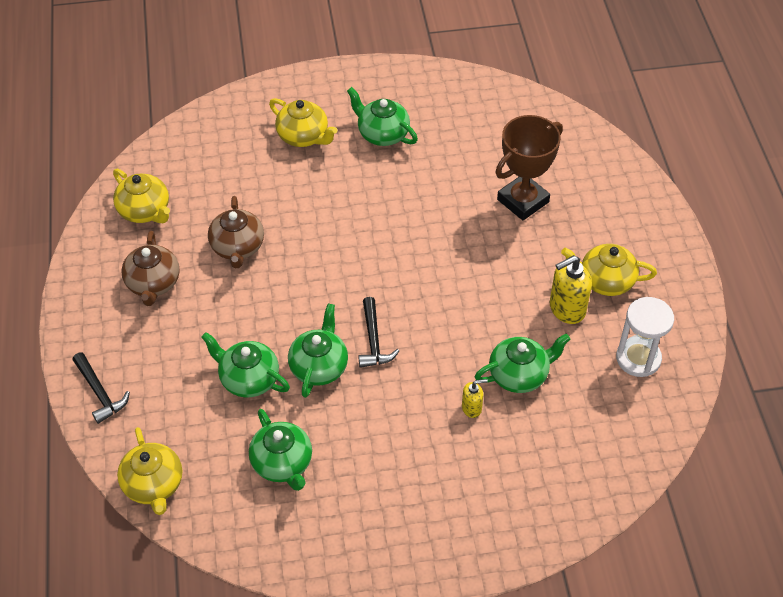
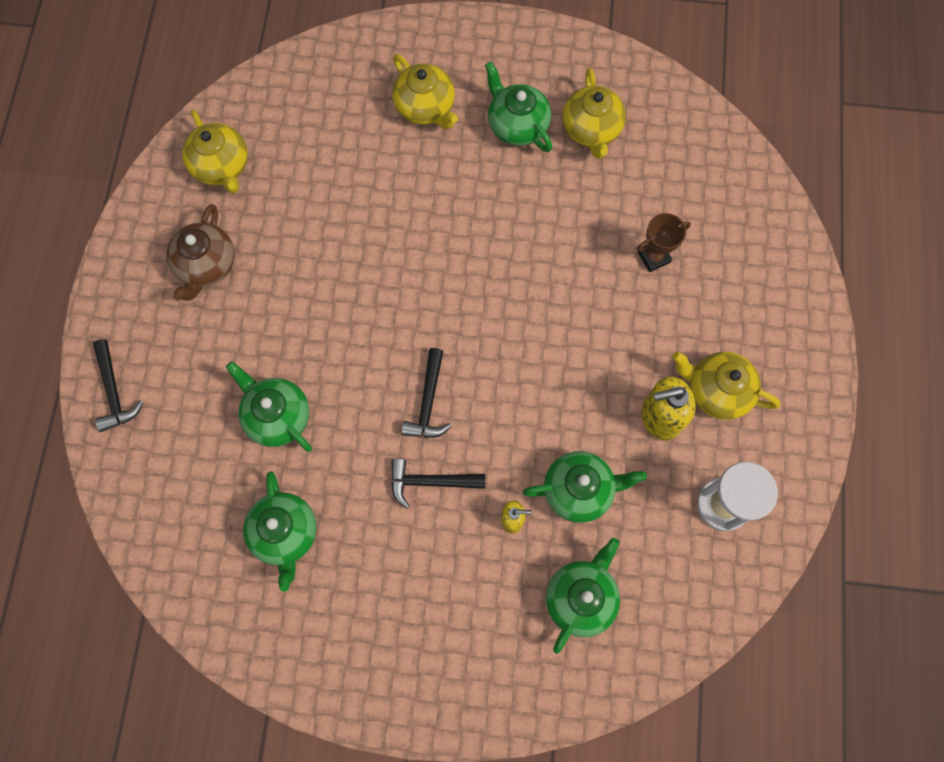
camera: 15 degrees right, 20 degrees up
yellow teapot [117,427,182,515] -> yellow teapot moved to [563,68,626,159]
brown teapot [208,196,264,268] -> none
green teapot [288,303,348,398] -> green teapot moved to [546,538,620,654]
brown trophy [495,115,563,220] -> brown trophy [637,213,691,272], size x0.55
none -> black hammer [391,459,485,509]

